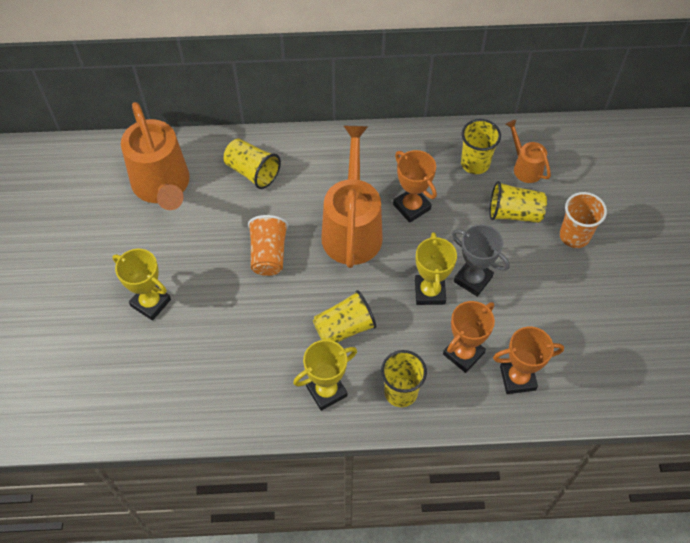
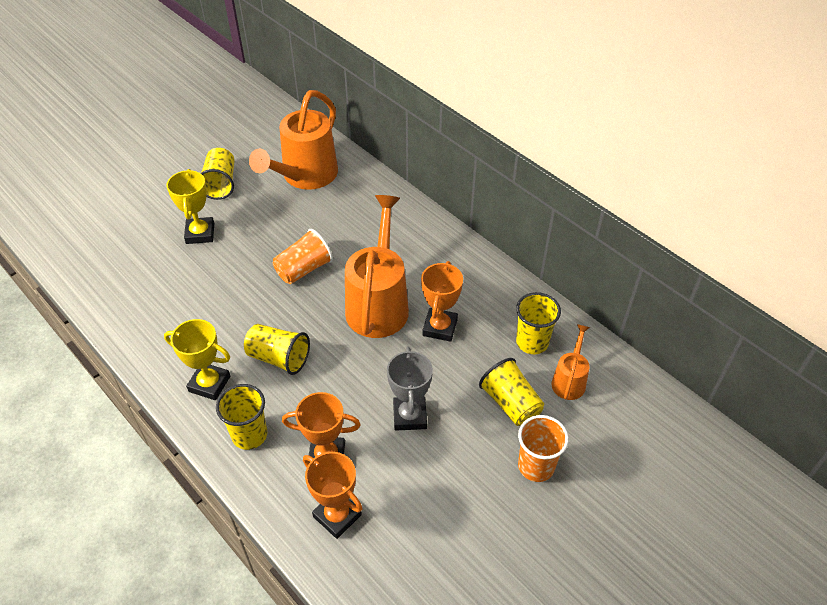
camera: 50 degrees right, 10 degrees down
yellow cup [224,138,281,189] -> yellow cup moved to [201,148,235,200]
orange watering can [321,126,383,268] -> orange watering can turned 45 degrees counterclockwise [345,195,409,338]
yellow trophy [415,232,457,305] -> none

